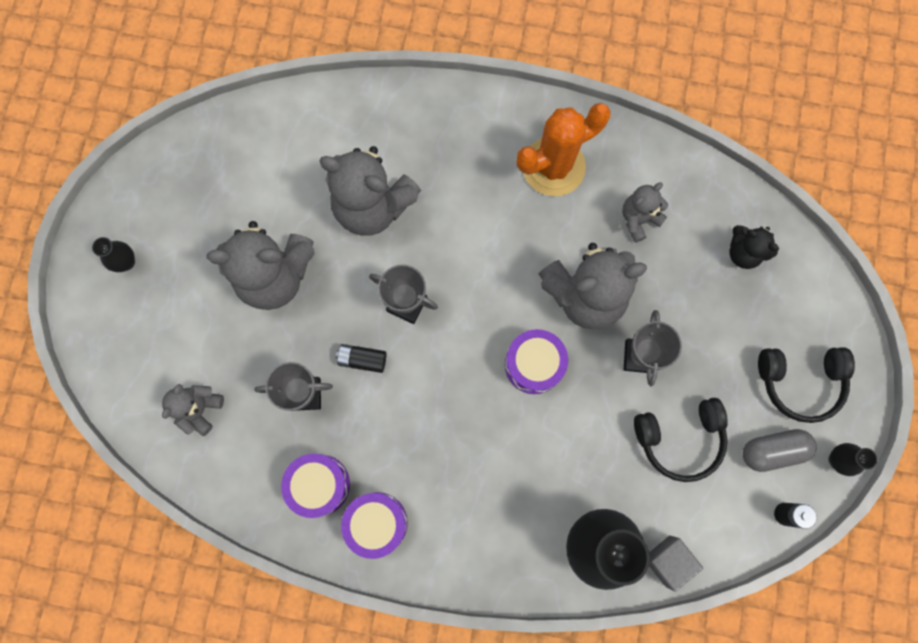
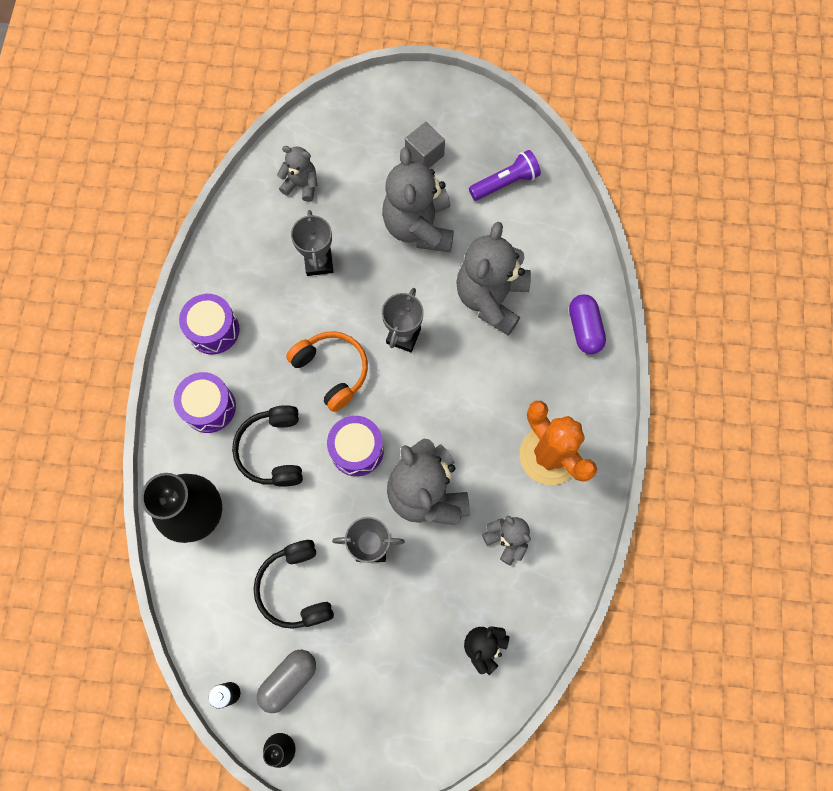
camera: 85 degrees right, 5 degrees down
black vase [92,237,135,272] -> none
purple drum [281,453,350,518] -> purple drum moved to [174,372,236,433]
black battery [336,344,386,373] -> none
grey cube [649,536,703,592] -> grey cube moved to [405,122,445,168]
grey capsule [743,429,817,472] -> grey capsule turned 60 degrees clockwise [257,650,316,713]
black headphones [758,347,855,423] -> black headphones moved to [232,405,303,487]
none -> orange headphones [286,331,368,412]
none -> purple flashlight [469,150,541,201]
none -> purple capsule [569,294,606,354]

